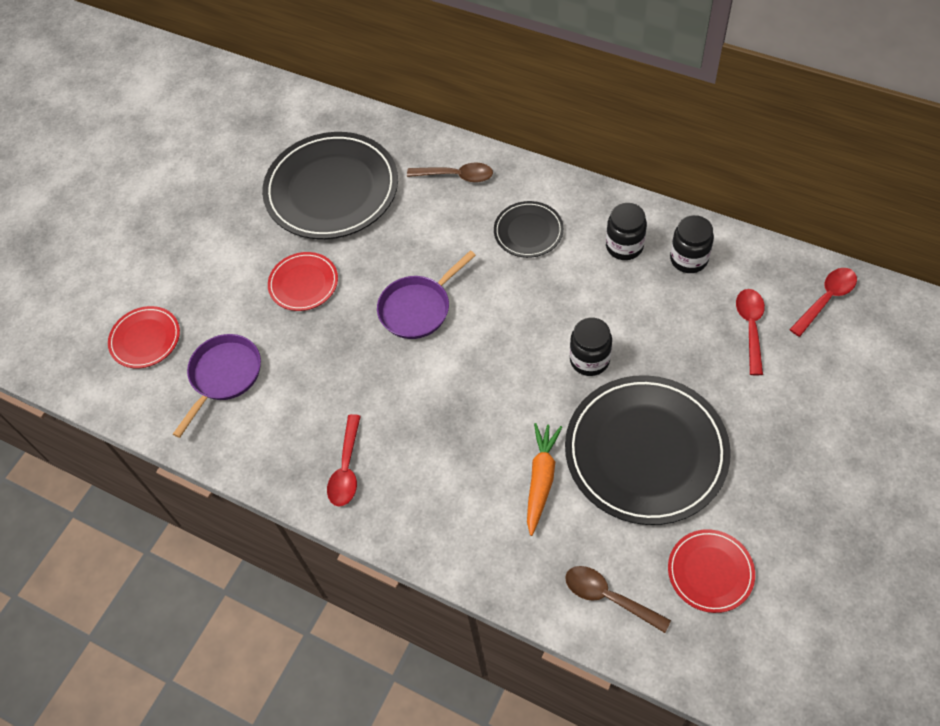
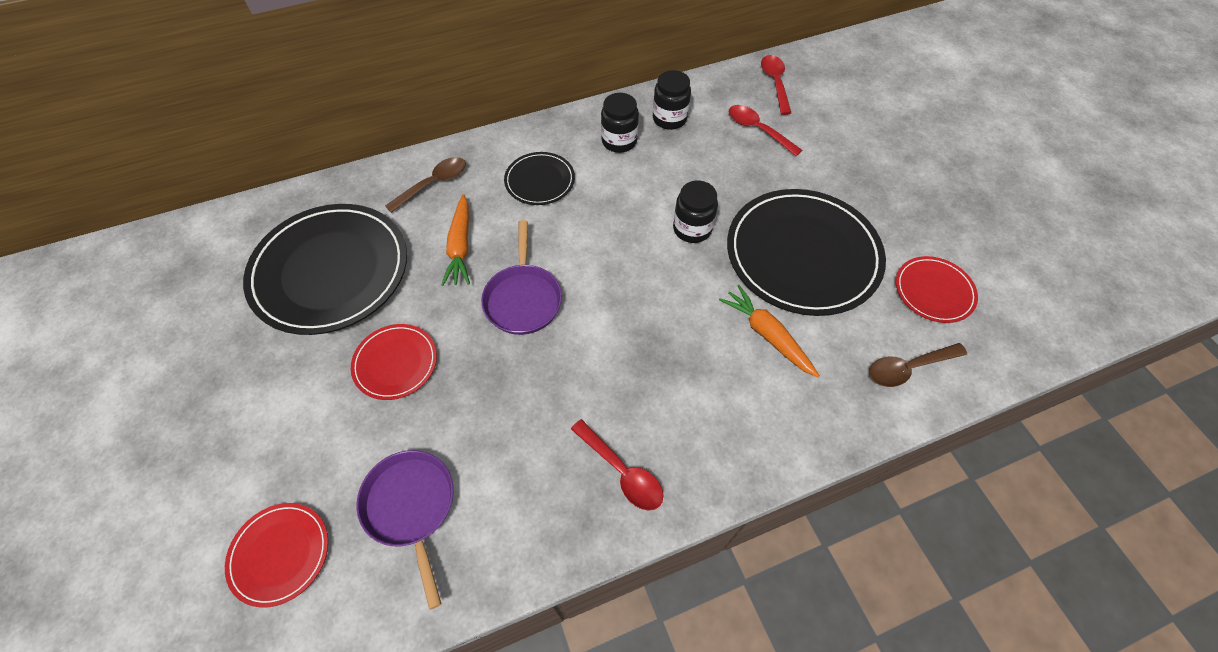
camera: 55 degrees left, 0 degrees up
none -> orange carrot [441,194,470,286]

